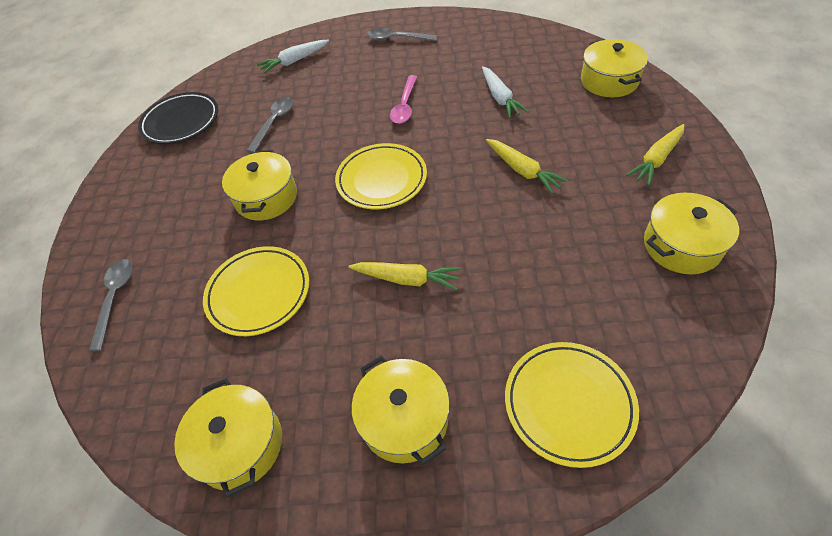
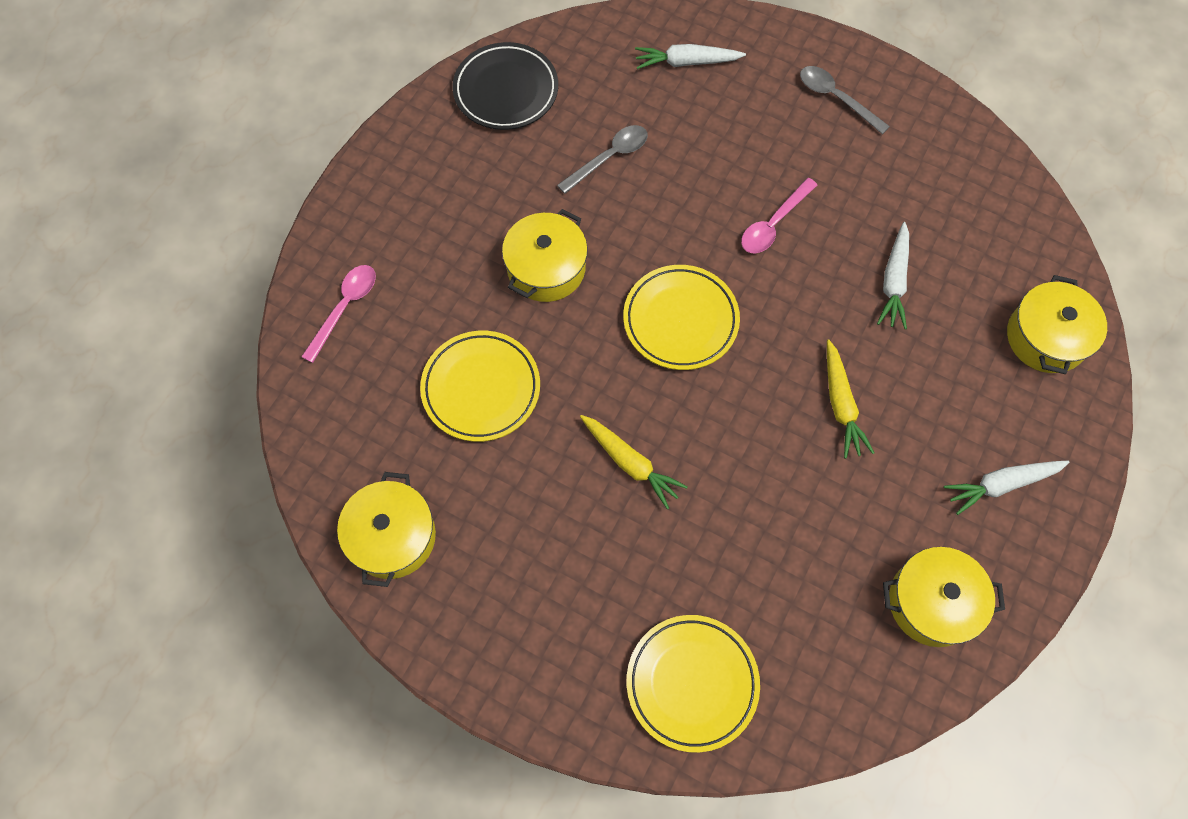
camera: 25 degrees right, 15 degrees up
grey spoon [89,259,132,351] -> pink spoon [301,265,376,363]
yellow pot [352,356,450,465] -> none
yellow carrot [626,124,685,186] -> white carrot [944,460,1070,515]

